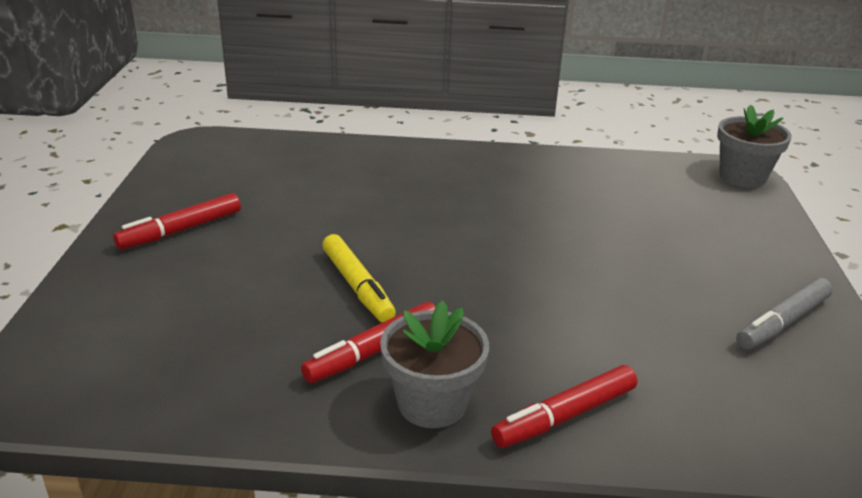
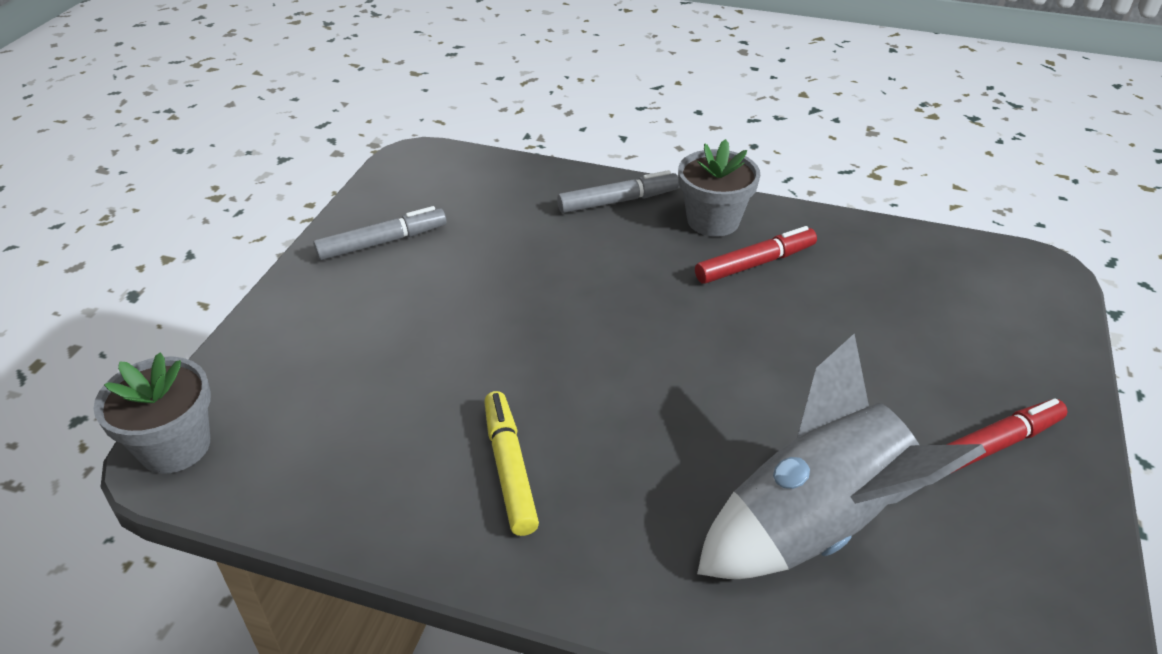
camera: 165 degrees left, 10 degrees up
yellow marker [322,234,396,322] -> yellow marker moved to [484,391,539,536]
red marker [491,365,637,448] -> grey marker [557,170,679,213]
none -> grey rocket [697,334,986,579]

